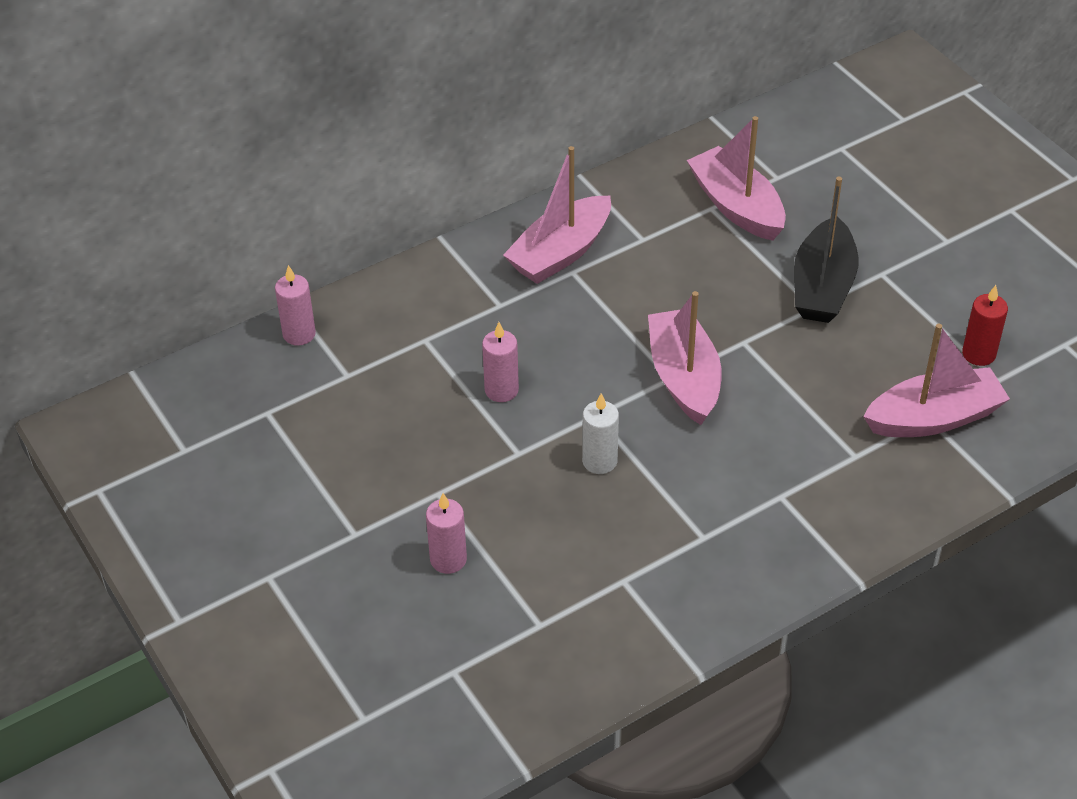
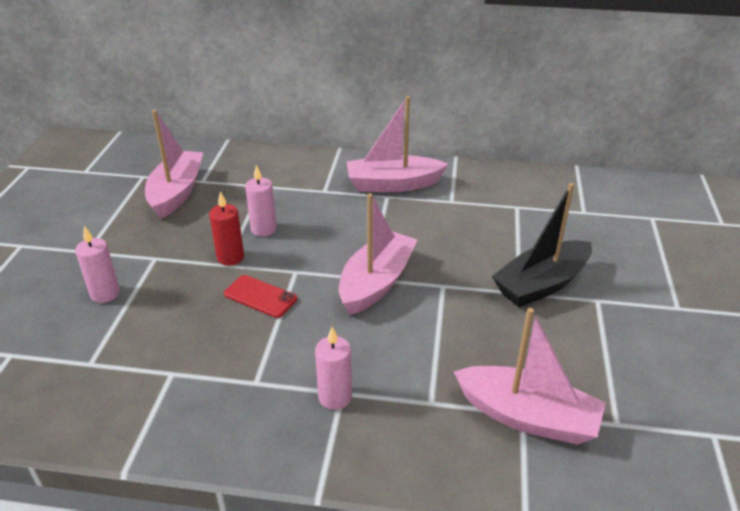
camera: 40 degrees right, 10 degrees down
pink candle [275,265,316,346] -> pink candle moved to [315,327,352,410]
white candle [582,393,619,474] -> red phone [224,275,297,318]
pink boat [687,116,786,241] -> pink boat moved to [145,110,203,219]
red candle [962,285,1008,366] -> red candle moved to [209,191,244,266]

